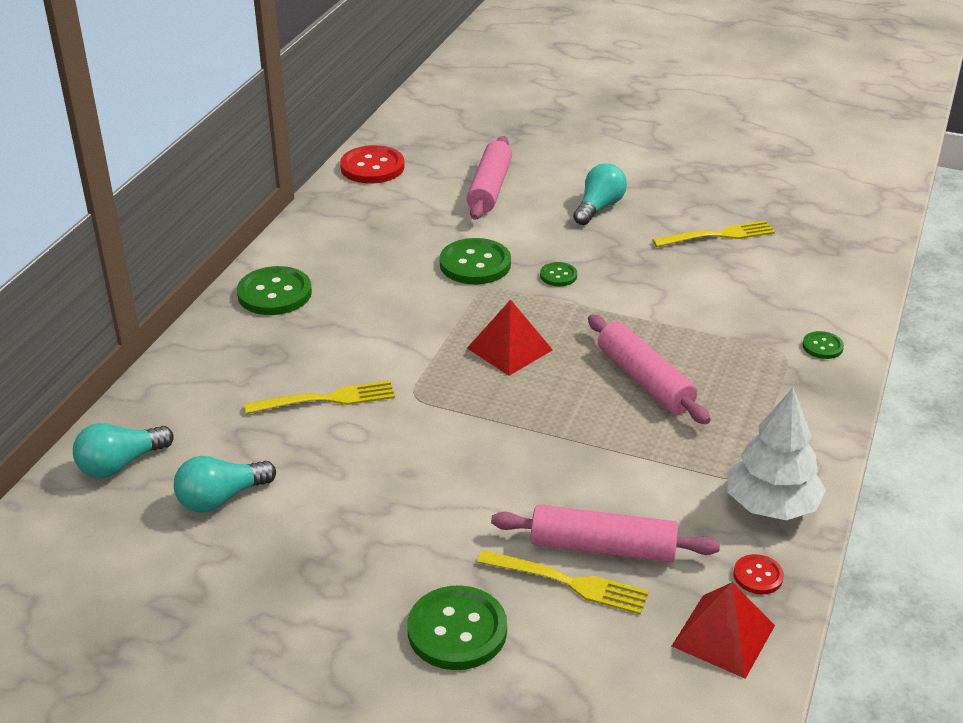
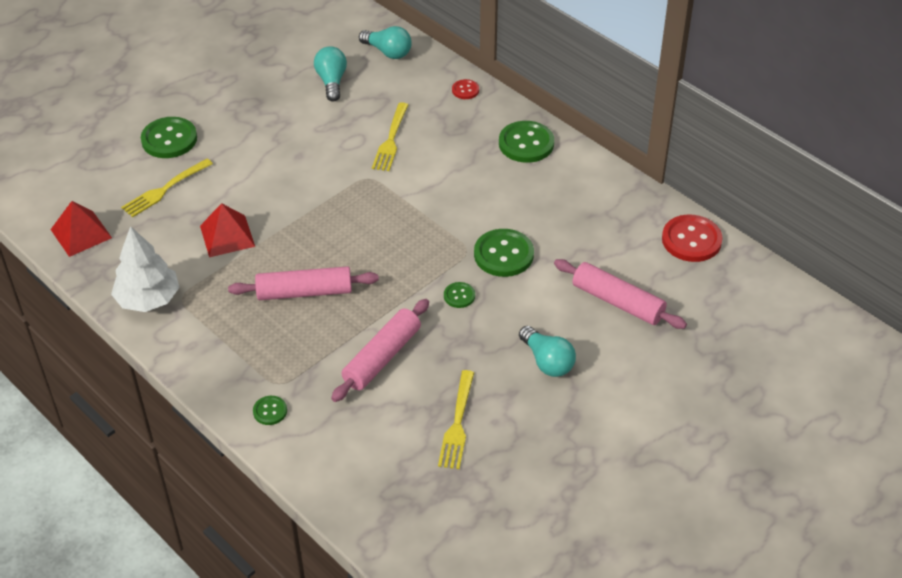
camera: 115 degrees right, 10 degrees up
turquoise light bulb [73,423,174,478] -> turquoise light bulb turned 135 degrees clockwise [359,26,412,59]
red pyramid [467,300,553,376] -> red pyramid moved to [200,203,255,257]
pink rolling pin [491,504,720,562] -> pink rolling pin moved to [331,299,429,402]
red button [733,554,784,594] -> red button moved to [452,79,479,99]

